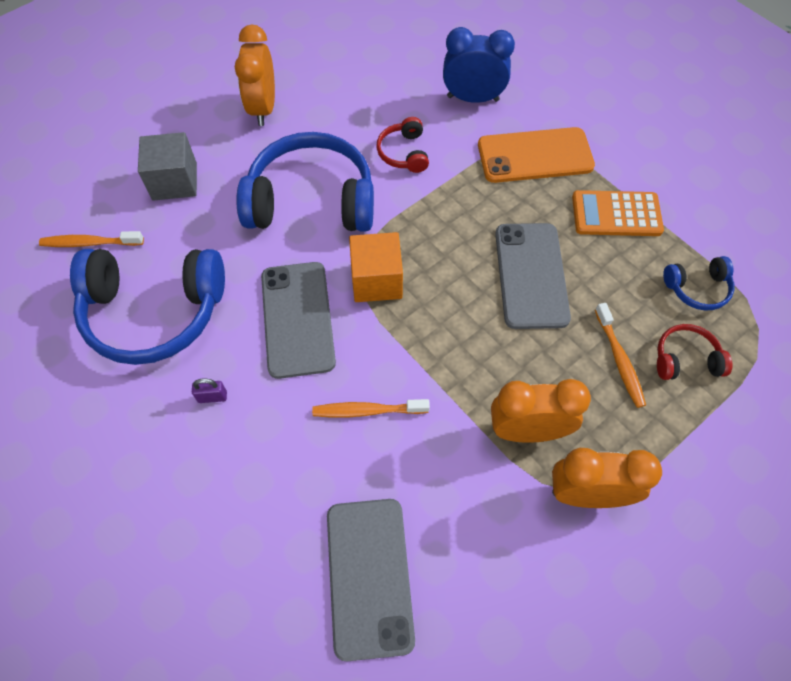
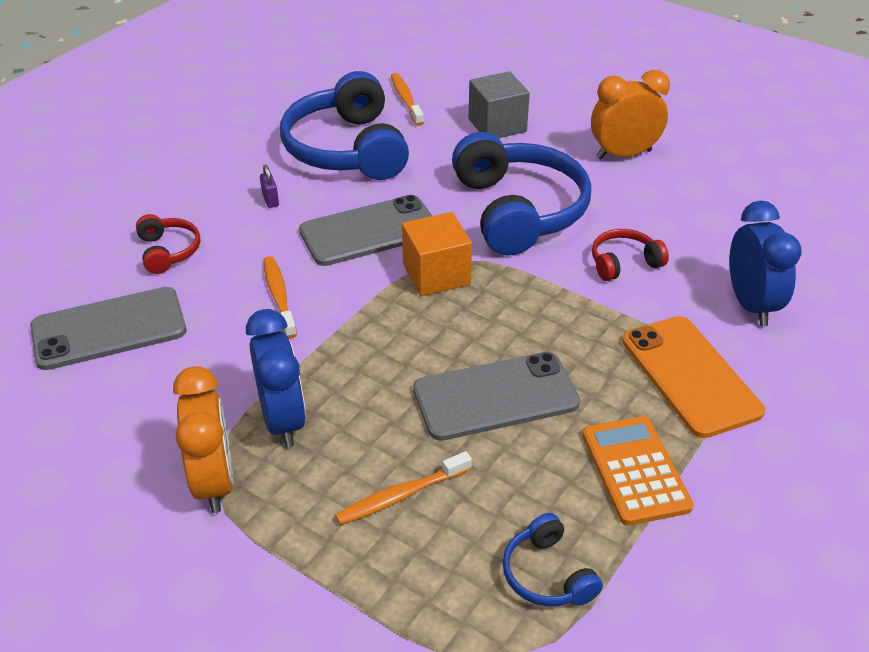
camera: 75 degrees right, 20 degrees down
orange clock [491,379,591,443] -> blue clock [246,309,306,448]
red headphones [657,324,732,380] -> red headphones moved to [136,214,200,274]

